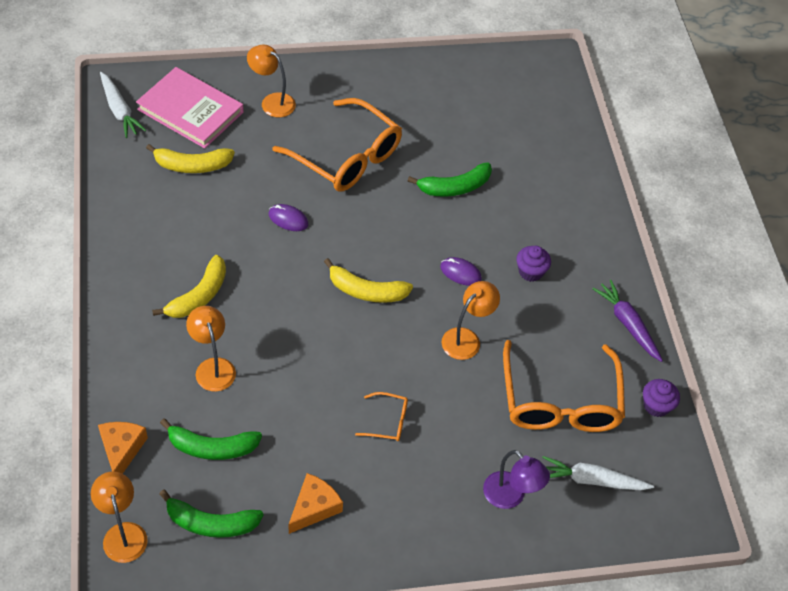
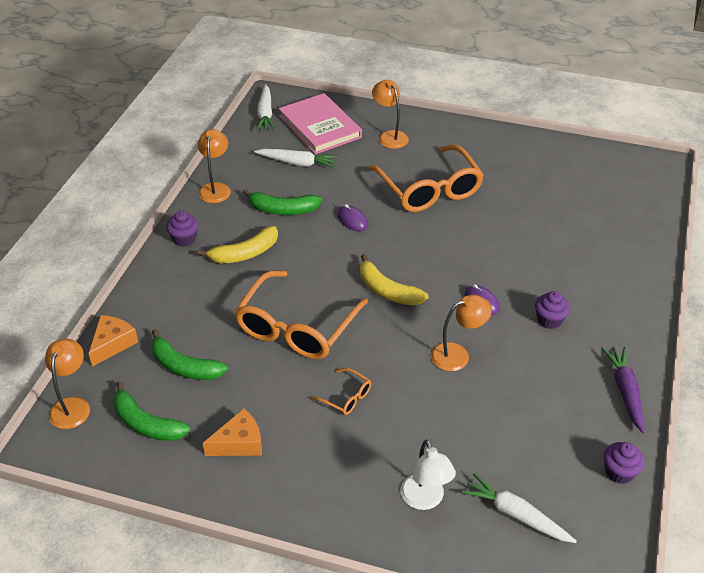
camera: 30 degrees right, 10 degrees down
yellow banana [146,144,235,173] -> white carrot [254,149,339,168]
orange lamp [186,306,236,392] -> orange lamp moved to [198,129,231,203]
green banana [408,162,492,197] -> green banana moved to [243,189,322,215]
purple lamp [483,450,550,509] -> white lamp [400,439,456,510]
orange glasses [503,340,625,432] -> orange glasses moved to [234,270,368,359]
none -> purple cupcake [166,211,199,247]

